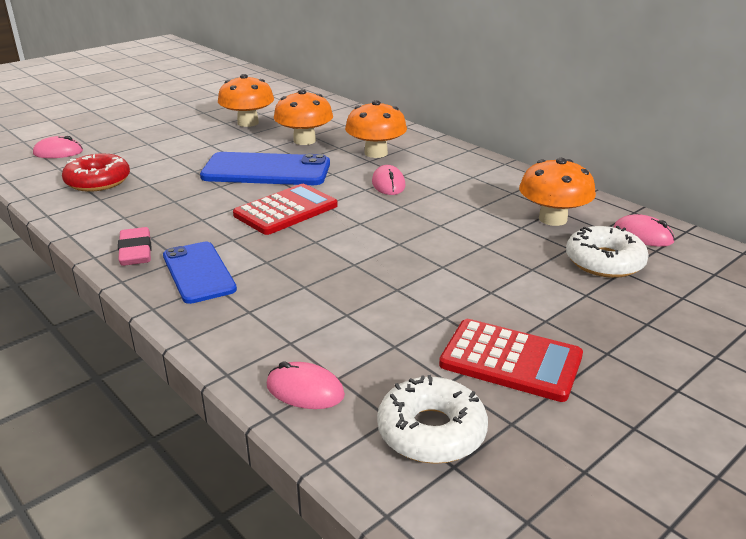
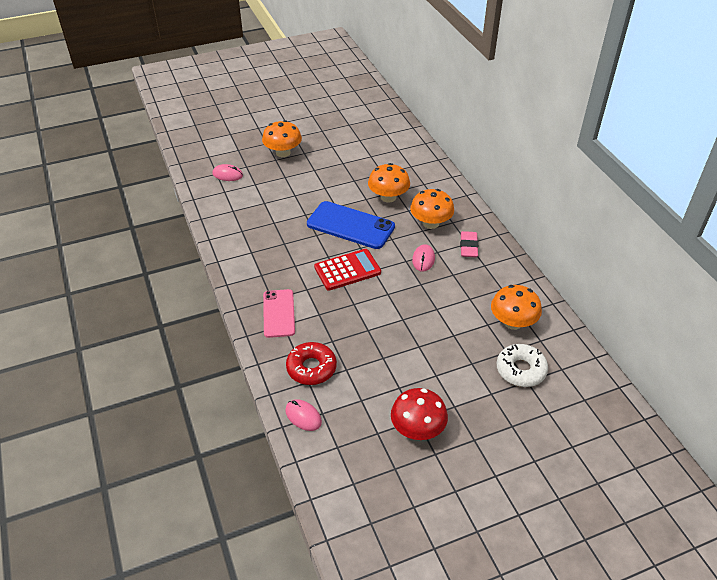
camera: 20 degrees right, 15 degrees up
red donut [62,154,130,192] -> red donut moved to [286,342,337,385]
pink eraser [118,227,151,266] -> pink eraser moved to [460,231,478,257]
blue phone [163,242,237,304] -> pink phone [263,289,295,338]
orange mushroom [218,74,274,127] -> orange mushroom moved to [262,120,302,157]
white donut [377,375,488,464] -> none
red calculator [439,319,583,402] -> red mushroom [391,388,448,440]
pink mouse [614,214,675,247] -> none

